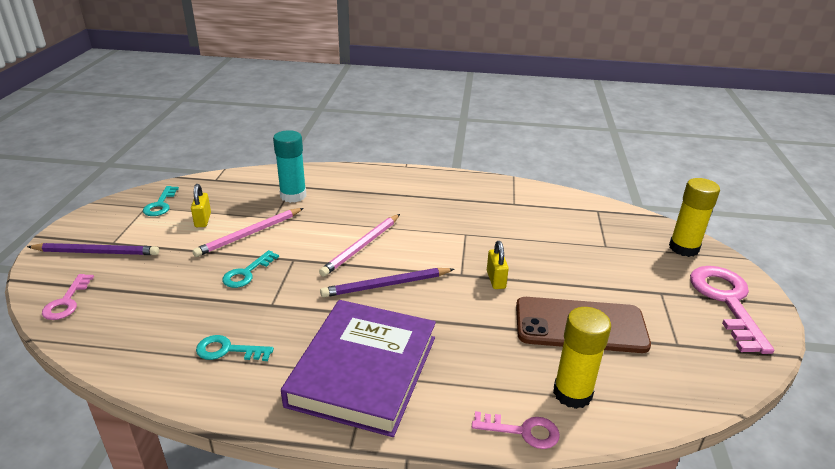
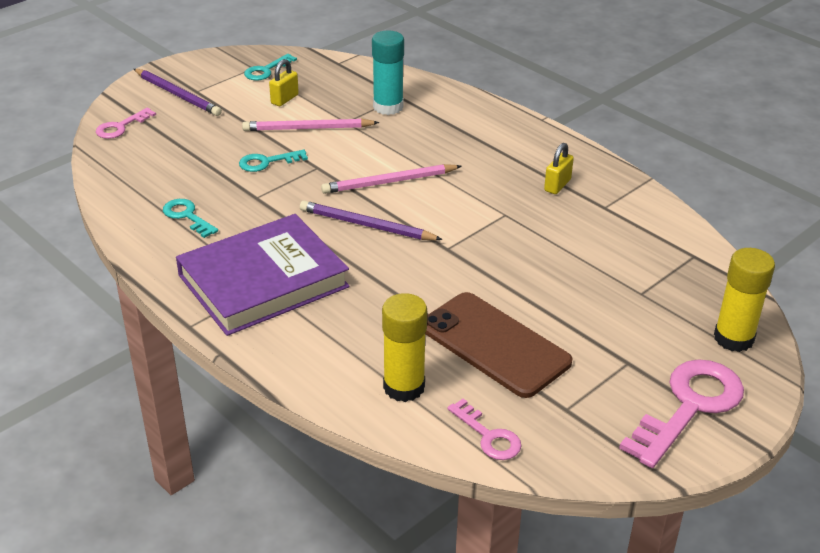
camera: 40 degrees right, 5 degrees up
pink key [472,411,560,449] -> pink key moved to [447,398,521,460]
yellow padlock [487,241,509,289] -> yellow padlock moved to [544,143,574,194]

